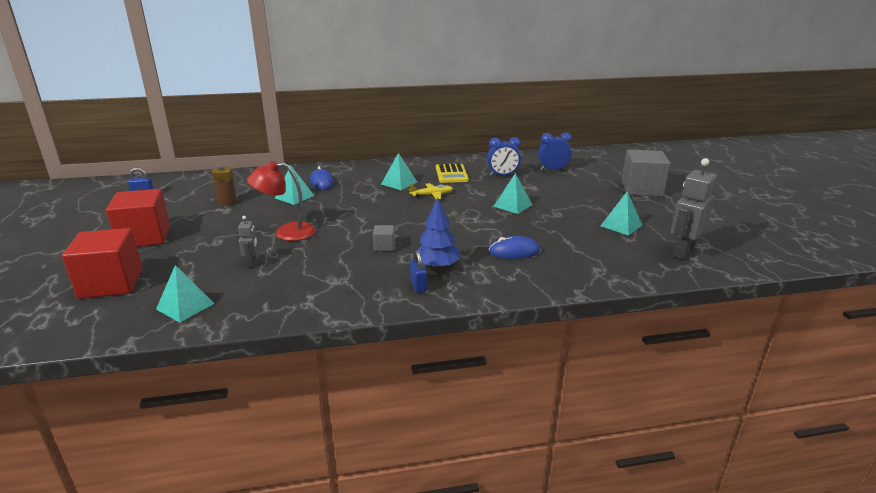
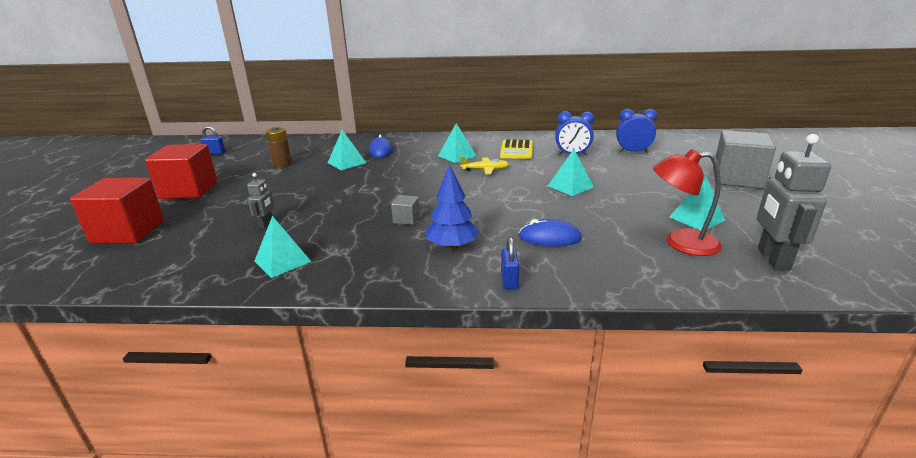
camera: 15 degrees right, 0 degrees up
turquoise pyramid [156,265,214,323] -> turquoise pyramid moved to [254,216,312,278]
red lamp [247,161,316,241] -> red lamp moved to [653,149,722,256]
blue padlock [410,250,427,293] -> blue padlock moved to [501,237,519,290]
grey robot [671,158,717,260] -> grey robot turned 45 degrees counterclockwise [757,134,831,270]

